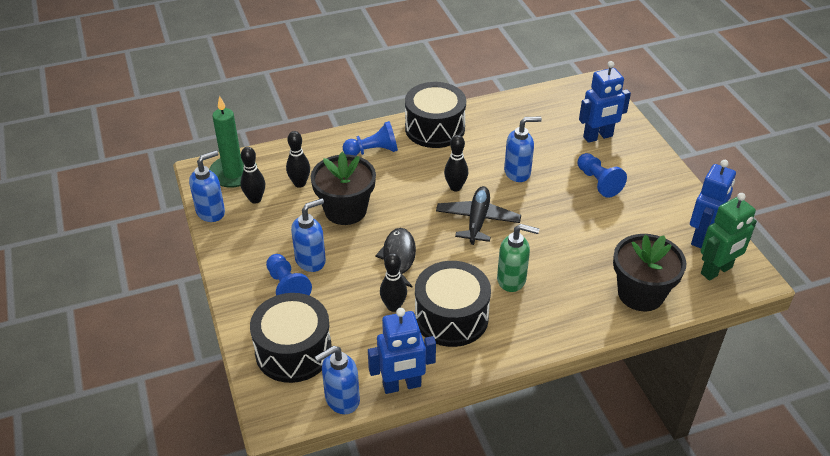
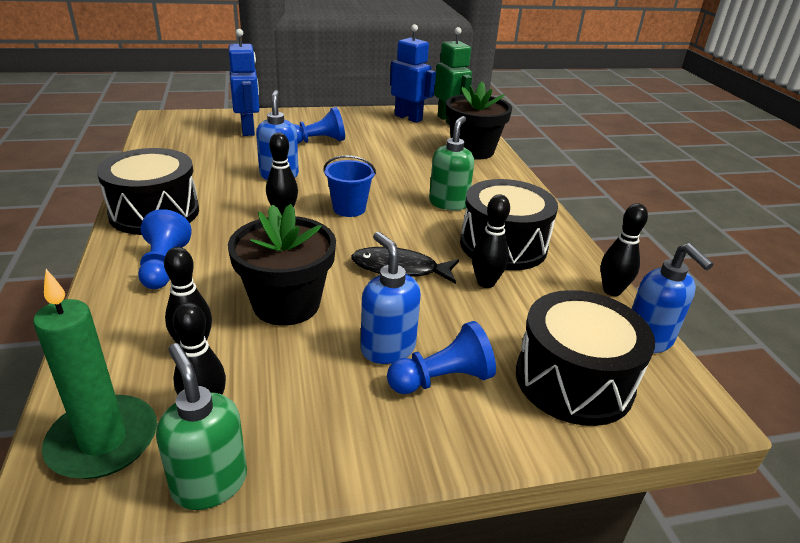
camera: 85 degrees left, 10 degrees down
blue soap dispenser [189,150,225,222] -> green soap dispenser [156,343,247,510]
blue robot [368,308,436,394] -> black bowling pin [601,203,648,296]
black plane [436,186,521,245] -> blue bucket [323,155,376,217]

